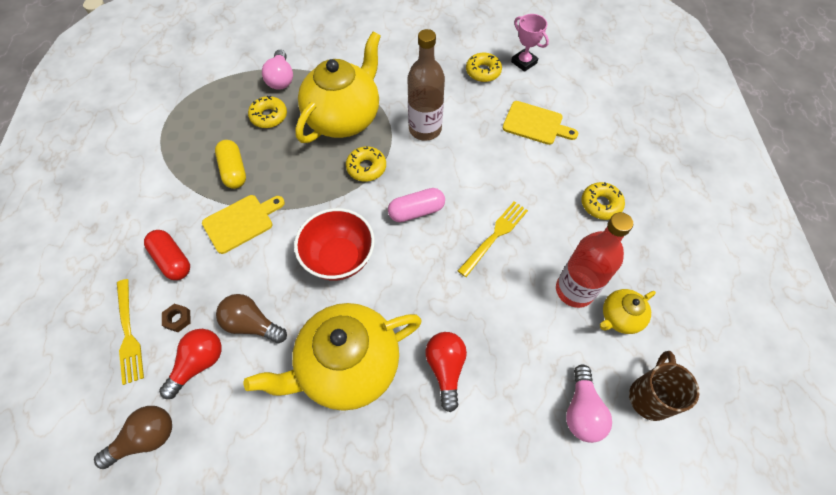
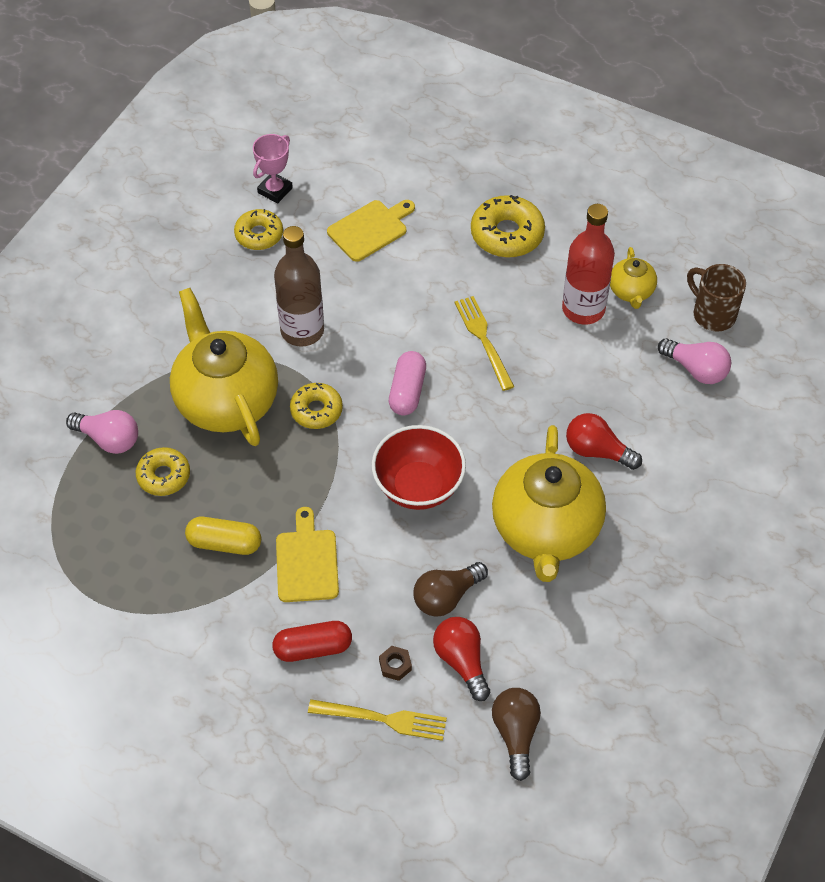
camera: 60 degrees left, 5 degrees down
pink trophy [511,14,549,72] -> pink trophy turned 45 degrees counterclockwise [253,134,293,203]
yellow donut [581,182,625,220] -> yellow donut [471,195,545,258], size x1.52

